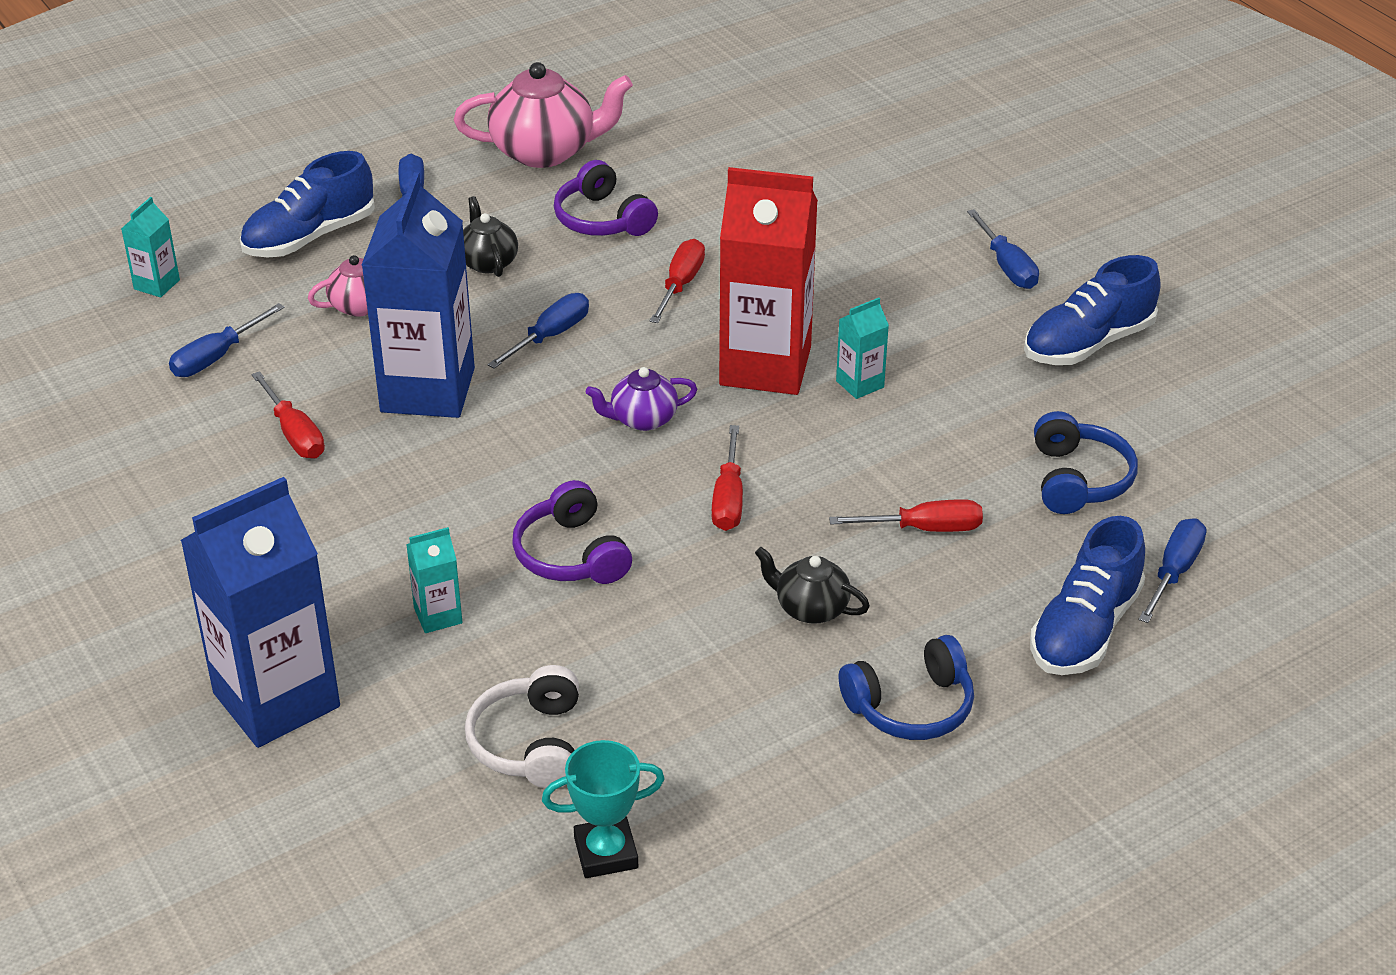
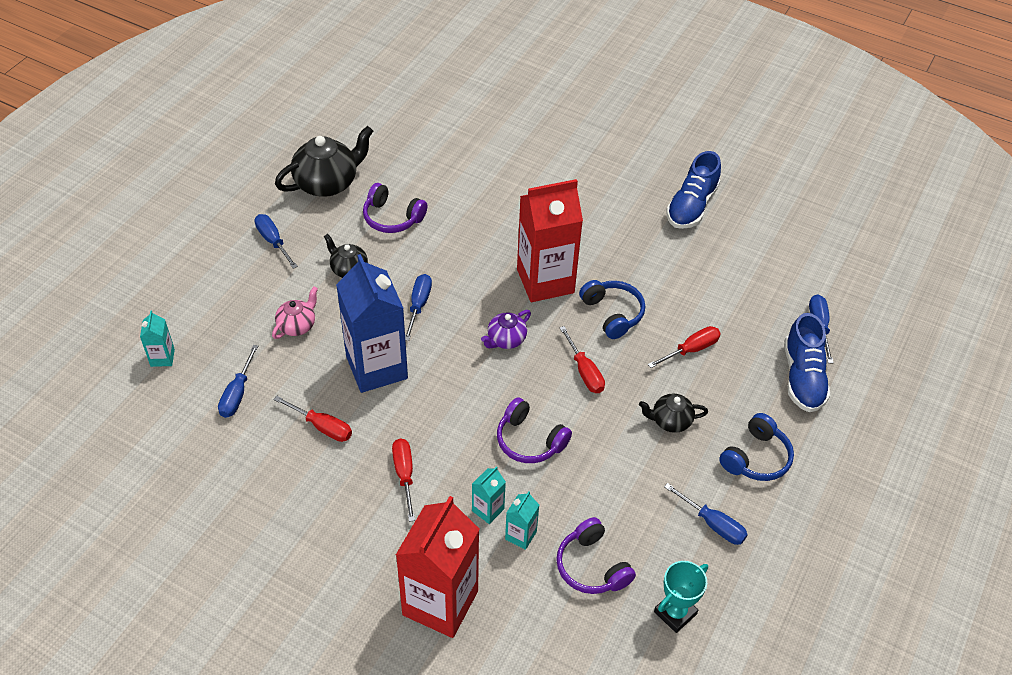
camera: 30 degrees left, 10 degrees up
blue carton [180,477,340,748] -> red carton [396,496,479,638]
blue shoe [240,151,375,258] -> none
pink teapot [454,62,633,168] -> black teapot [275,126,373,197]
white headphones [465,665,579,788] -> purple headphones [556,517,636,594]
red screwdriver [650,239,705,323] -> red screwdriver moved to [392,439,415,522]
turquoise carton [836,298,889,399] -> turquoise carton moved to [505,491,539,550]
blue screwdriver [967,209,1039,289] -> blue screwdriver moved to [664,483,748,545]
blue headphones [1034,411,1138,514] -> blue headphones moved to [579,280,645,339]

